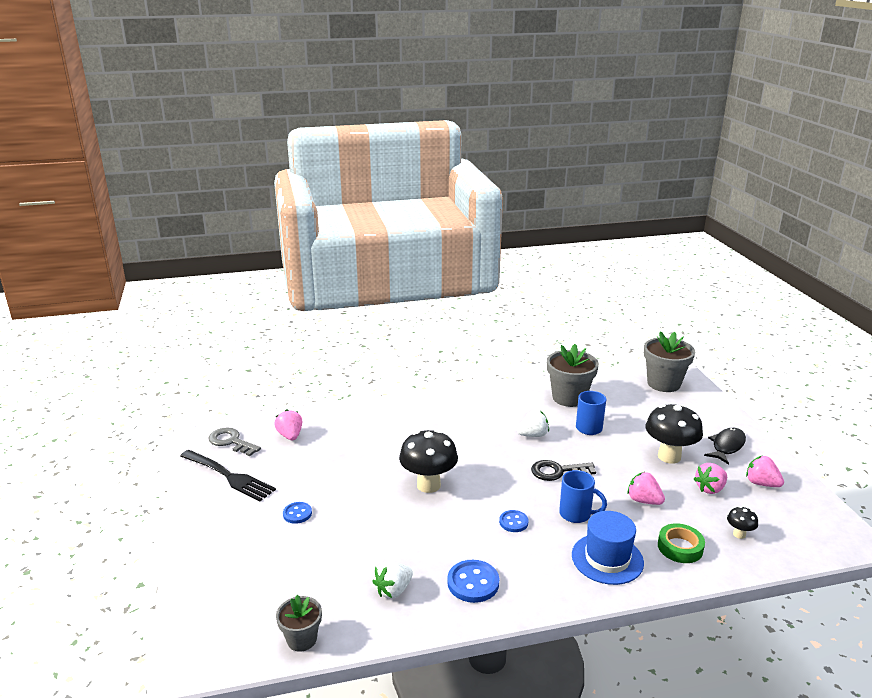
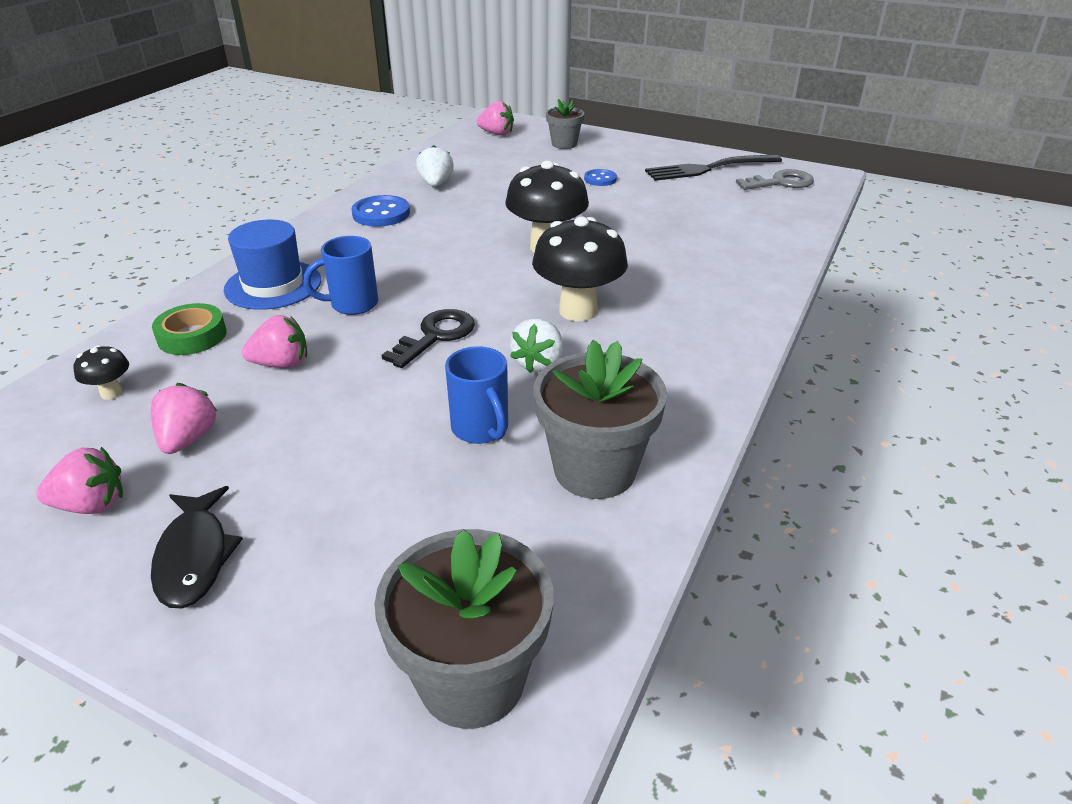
camera: 130 degrees right, 10 degrees up
pink strawberry [274,410,302,440] -> pink strawberry moved to [477,101,514,136]
grey flower pot [276,595,322,652] -> grey flower pot moved to [546,99,585,149]
blue button [499,510,529,532] -> none
black mushroom [645,404,703,464] -> black mushroom moved to [532,216,628,321]

